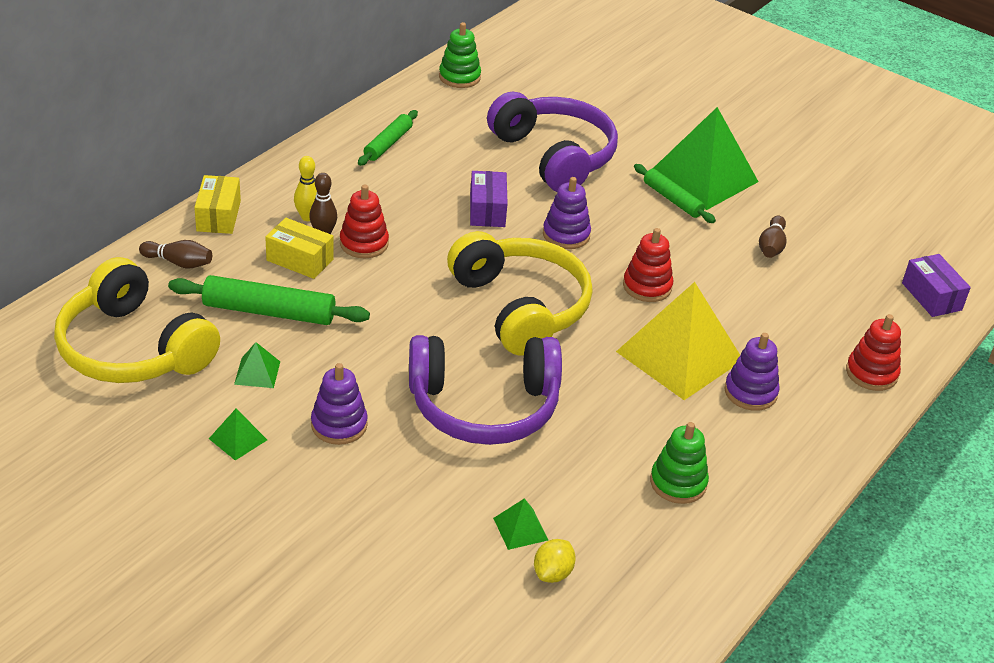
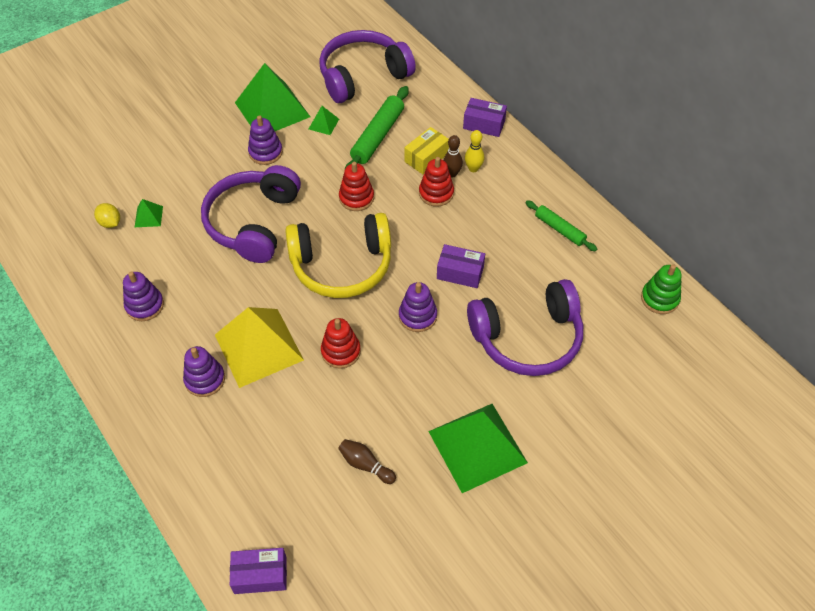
camera: 110 degrees right, 15 degrees up
yellow headphones [54,257,220,383] -> purple headphones [319,30,416,103]
brown bowling pin [139,240,212,269] -> none
yellow box [194,175,241,234] -> purple box [463,98,507,137]
green pyramid [209,409,267,461] -> green pyramid [235,63,310,131], size x2.40
green rolling pin [634,164,716,223] -> none
green stacking toy [650,422,709,504] -> purple stacking toy [123,271,164,321]
red stacking toy [846,314,901,391] -> red stacking toy moved to [339,162,374,211]

